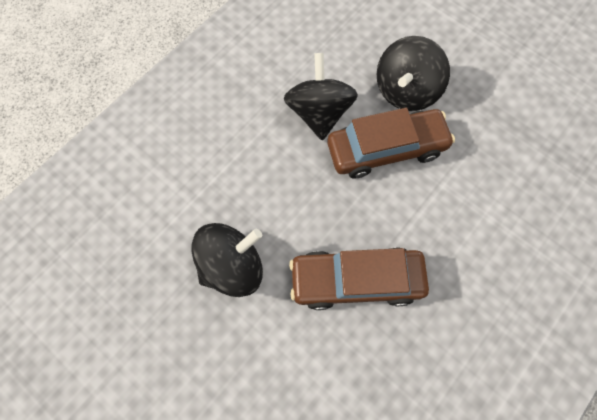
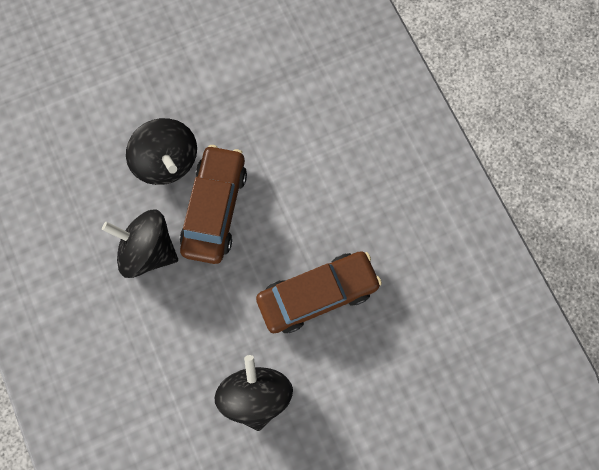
camera: 65 degrees left, 5 degrees up
brown car [289,247,429,310] -> brown car turned 135 degrees counterclockwise [256,251,382,333]

